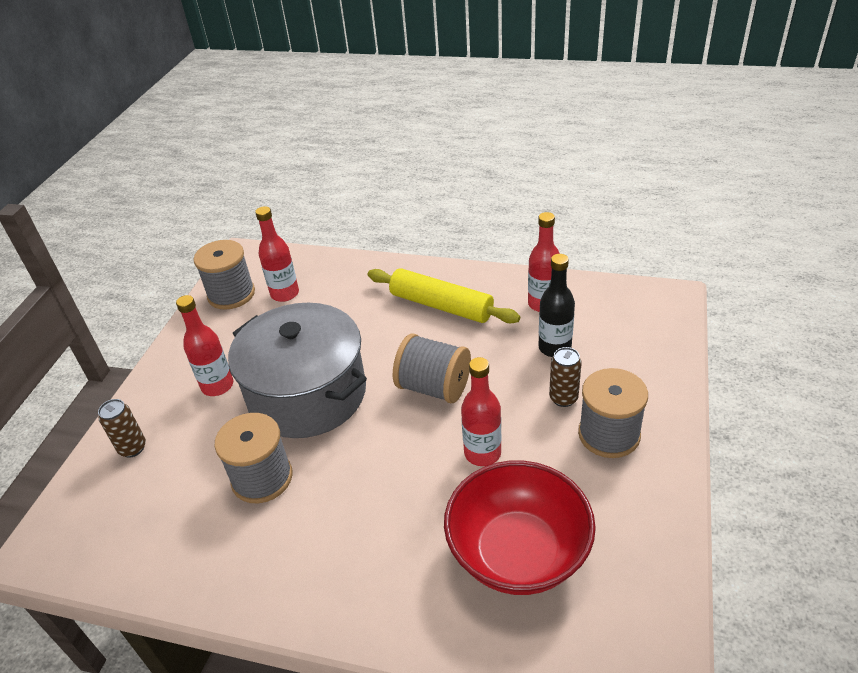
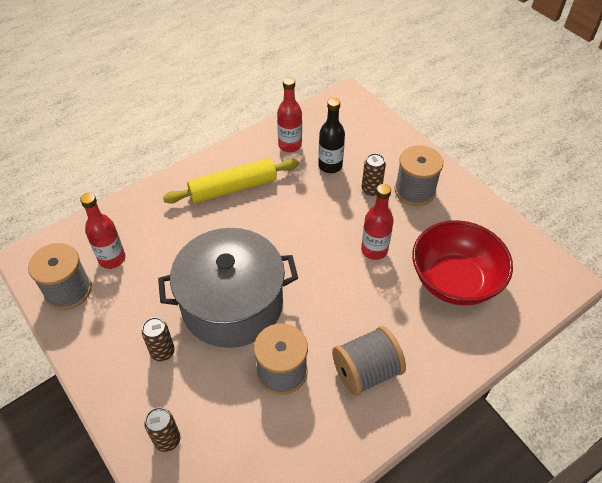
camera: 55 degrees left, 10 degrees up
red bottle [176,295,233,396] -> brown can [142,317,175,361]
grey spool [393,333,471,403] -> grey spool moved to [332,326,406,396]

